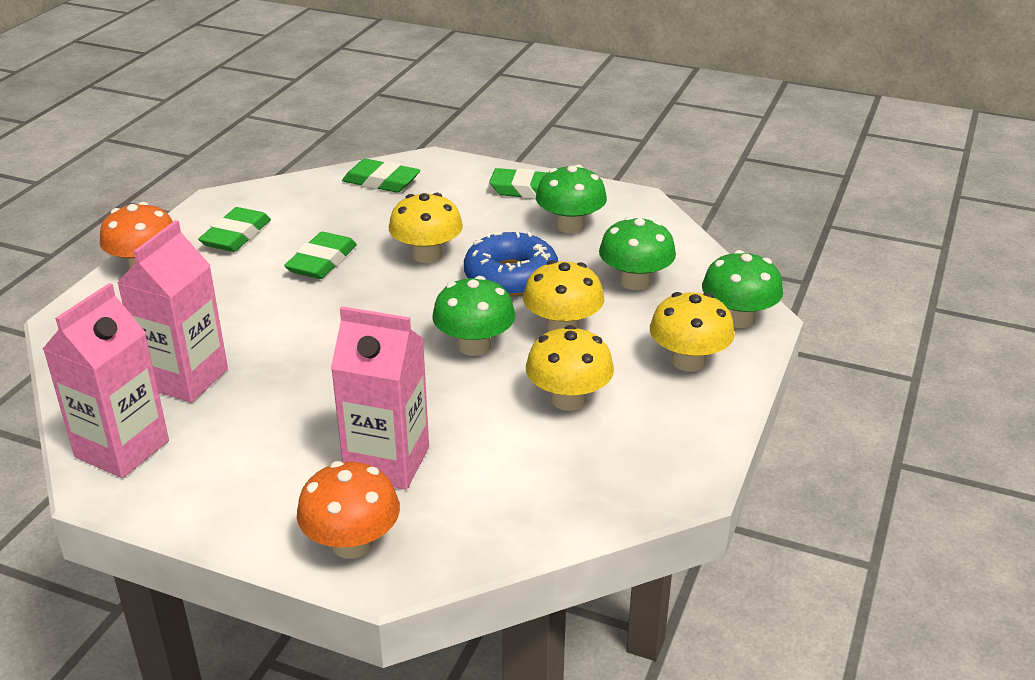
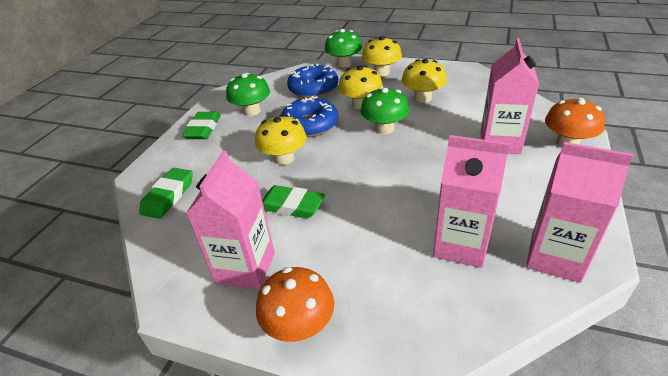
camera: 90 degrees left, 5 degrees up
green eraser [198,207,271,252] -> pink carton [186,150,275,290]
green mushroom [599,216,676,290] -> blue donut [287,63,339,98]

